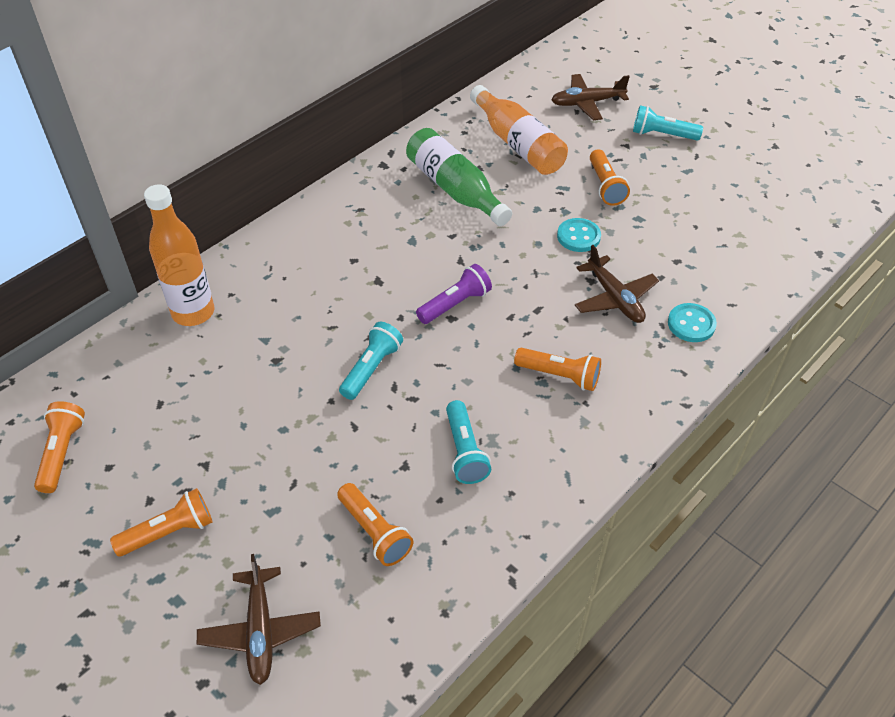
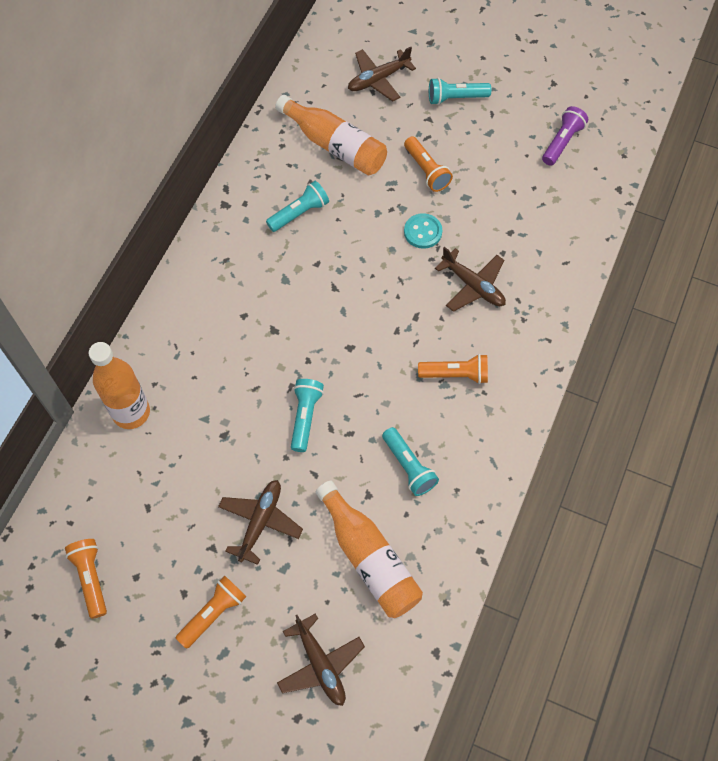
camera: 20 degrees left, 15 degrees up
orange flashlight [337,483,413,566] -> orange bottle [316,481,423,618]
green bottle [406,128,512,226] -> turquoise flashlight [266,181,329,232]
purple flashlight [416,264,492,324] -> purple flashlight moved to [542,106,588,166]
turquoise button [668,303,717,342] -> none
none -> brown plane [218,480,303,565]

